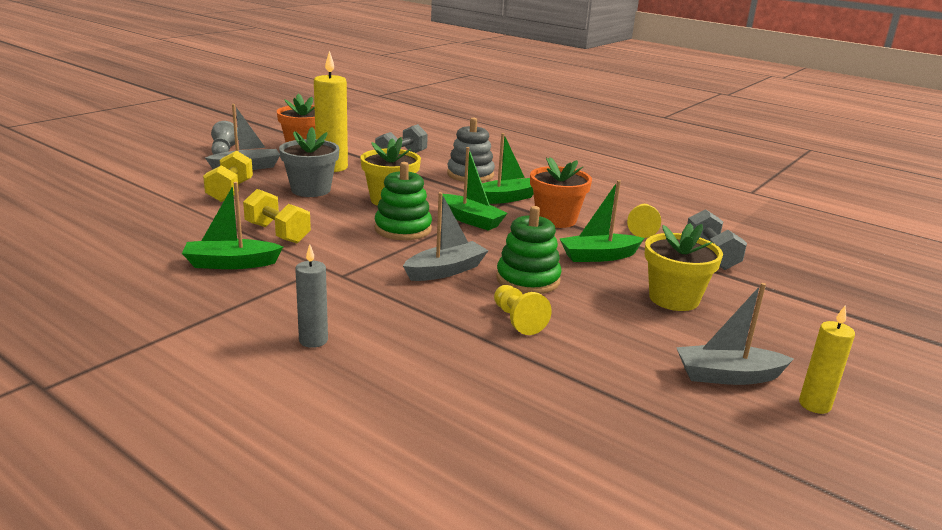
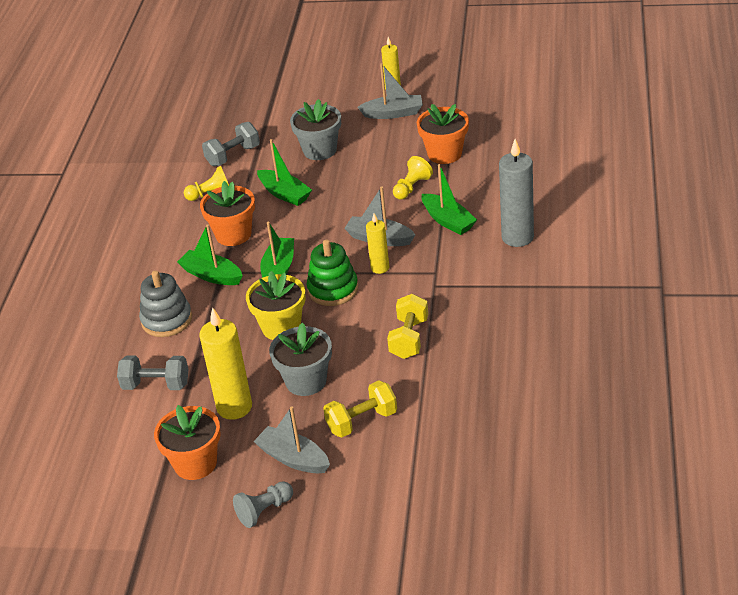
camera: 115 degrees left, 15 degrees up
green boat [182,182,283,269] -> green boat moved to [421,164,477,235]
grey candle [295,244,328,348] -> grey candle [499,139,534,247], size x1.73
green stacking toy [496,206,561,294] -> none
yellow flower pot [645,223,723,311] -> grey flower pot [290,99,341,160]
grey boat [676,283,794,385] -> grey boat turned 60 degrees counterclockwise [357,63,423,119]
none -> yellow candle [366,213,389,274]
none -> orange flower pot [417,104,469,164]

